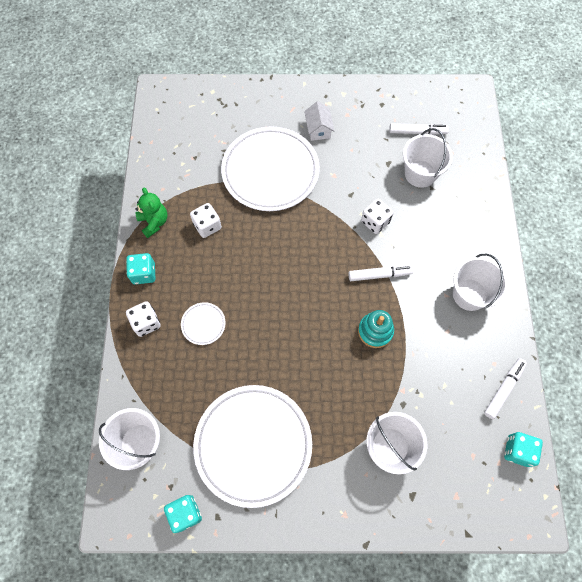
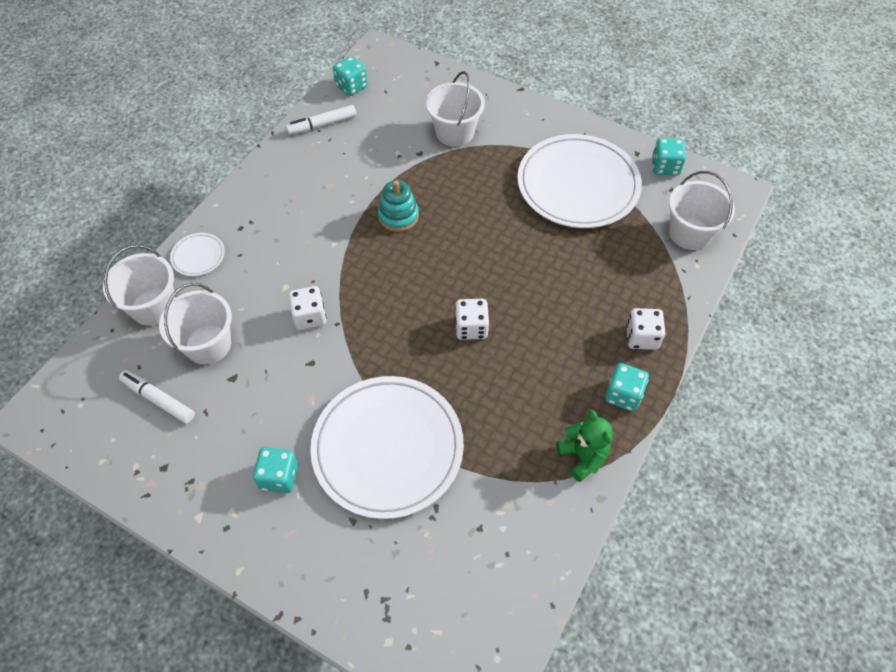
camera: 150 degrees left, 10 degrees down
green teddy bear [135,188,167,238] -> green teddy bear turned 150 degrees clockwise [556,410,613,482]
white plate [181,302,226,345] -> white plate moved to [170,233,225,276]
white dice [190,203,222,238] -> white dice moved to [455,299,489,340]
white house [304,102,334,141] -> turquoise dice [253,447,298,493]
white marker [348,265,414,281] -> none
white bucket [453,254,509,311] -> white bucket moved to [103,245,175,326]

